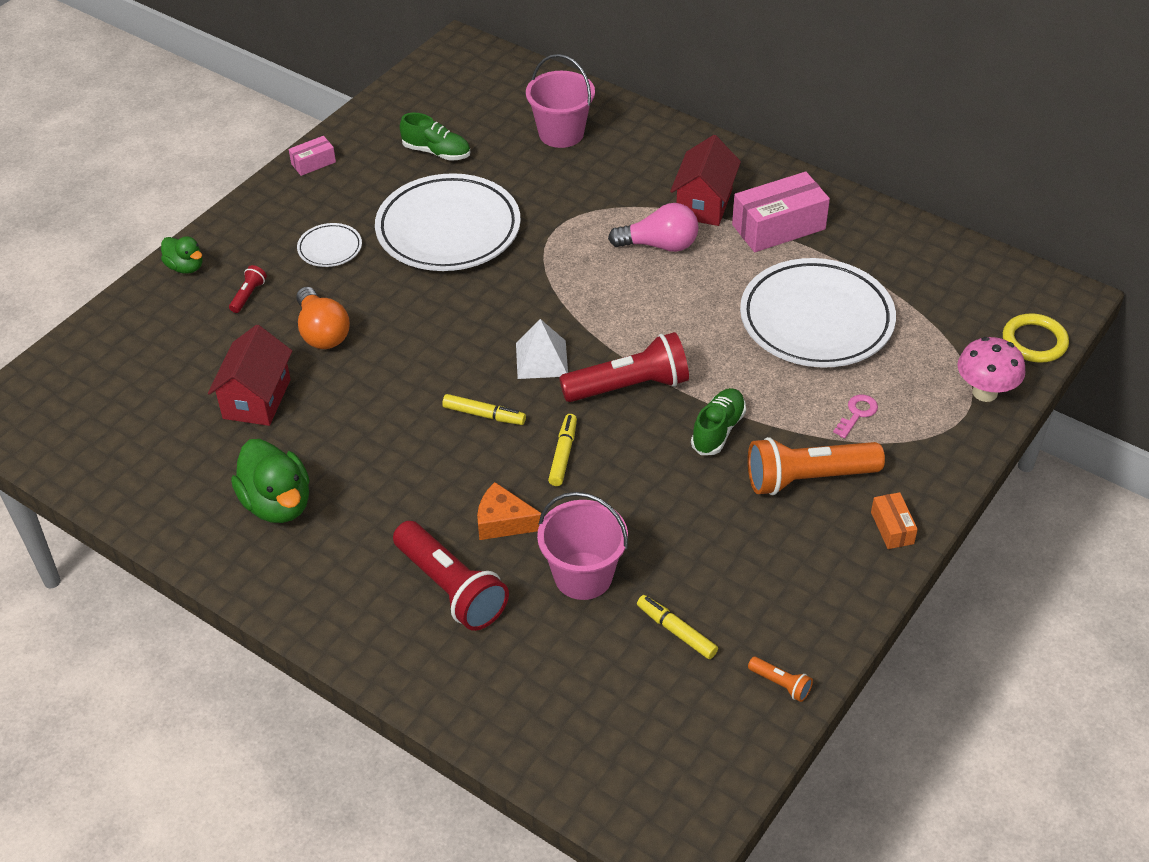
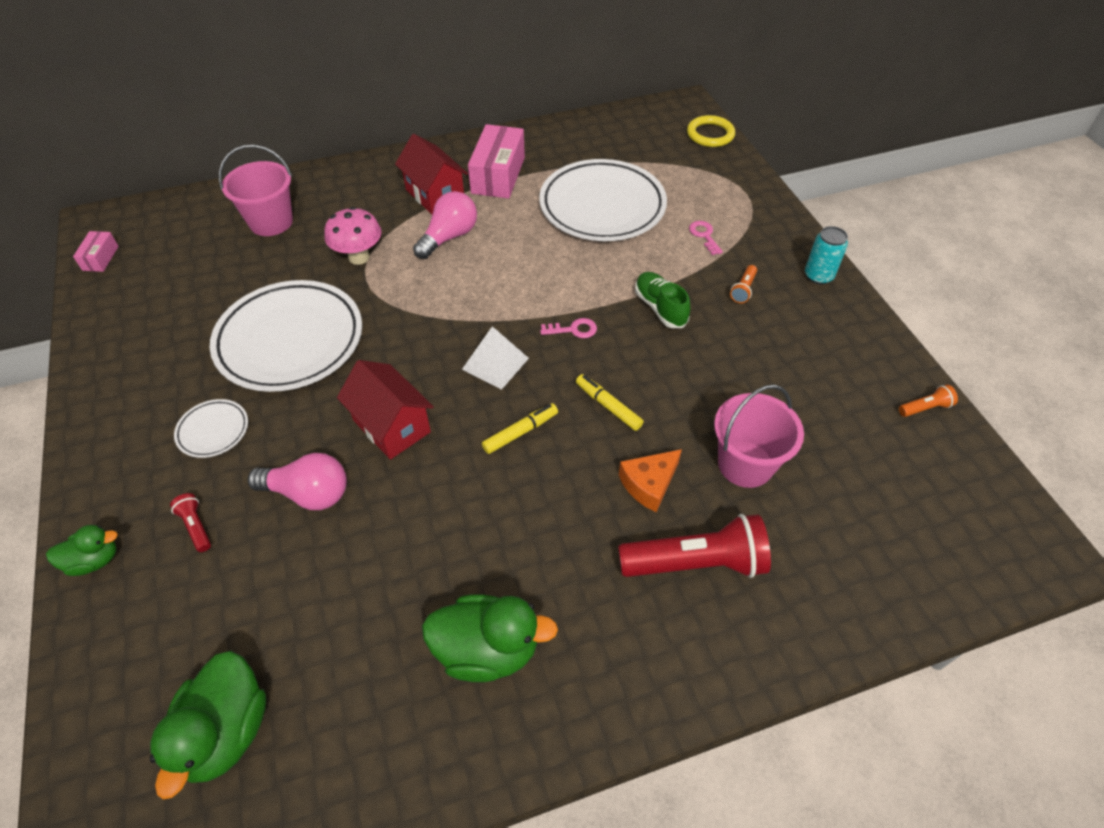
camera: 55 degrees left, 5 degrees up
red house [208,325,292,426] -> red house moved to [337,360,434,460]
pink box [289,136,336,176] -> pink box moved to [73,231,119,272]
orange light bulb [296,287,350,349] -> pink light bulb [248,453,347,510]
green shoe [400,113,470,161] -> none
red flashlight [559,332,689,402] -> pink key [540,318,597,338]
yellow marker [637,595,718,659] -> none
orange flashlight [748,437,885,495] -> orange flashlight [730,265,757,303], size x0.44
orange box [871,492,918,549] -> turquoise can [805,226,848,285]
pink mushroom [957,337,1026,402] -> pink mushroom moved to [324,207,382,265]
none -> green duck [150,651,266,800]

